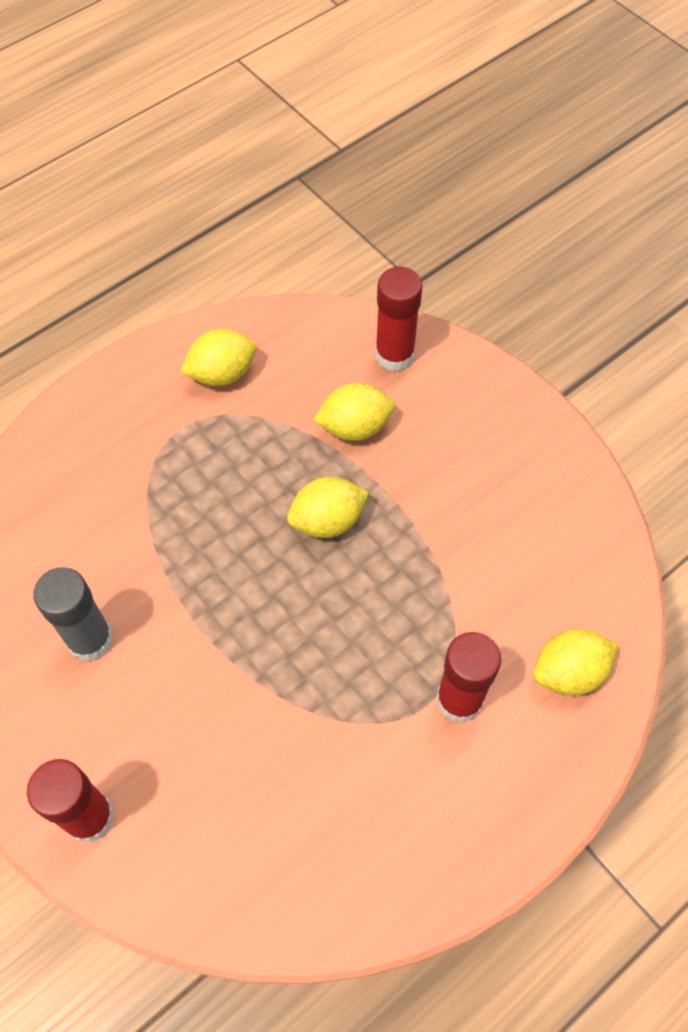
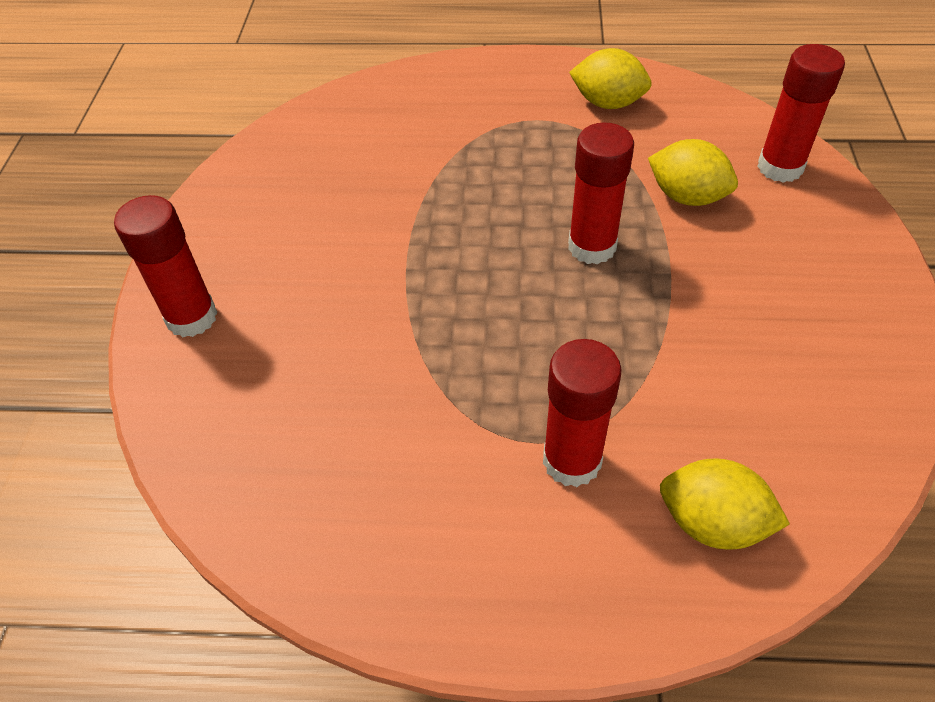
camera: 45 degrees right, 10 degrees down
grey glue stick [33,567,113,661] -> none
yellow lemon [287,477,369,538] -> red glue stick [568,122,634,265]

